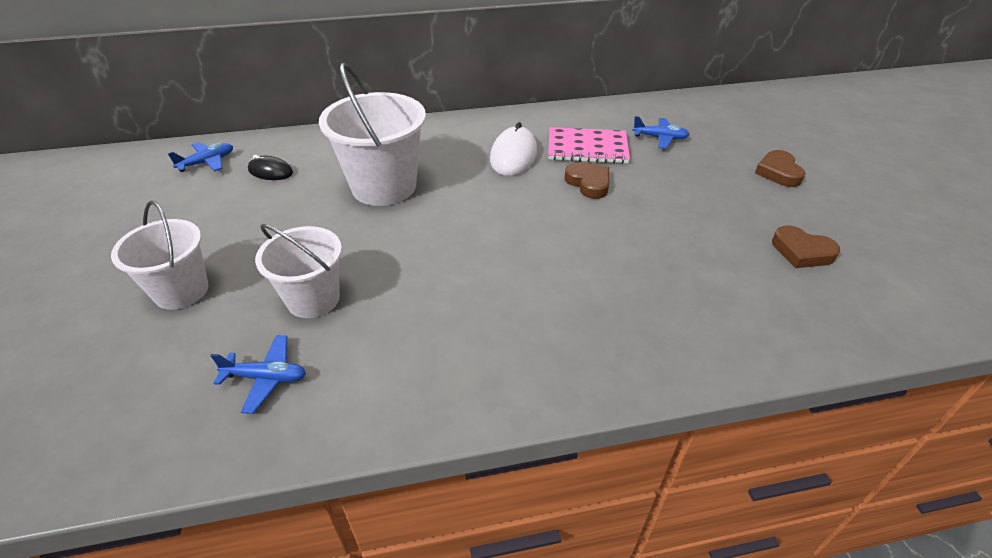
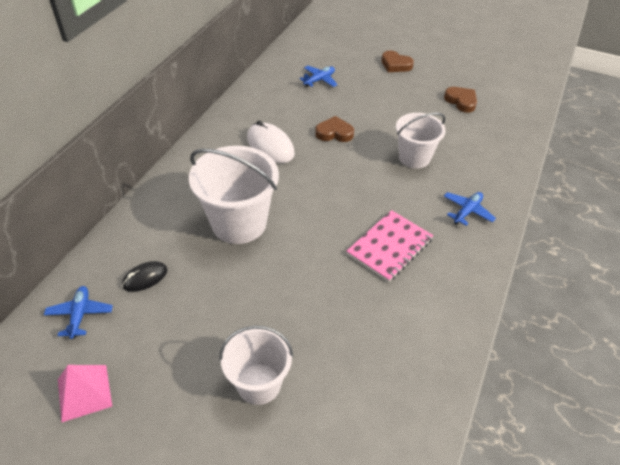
camera: 55 degrees left, 5 degrees up
blue plane [211,335,306,414] -> blue plane moved to [444,192,496,226]
white bucket [255,224,342,318] -> white bucket moved to [396,113,446,168]
pink notebook [548,127,630,164] -> pink notebook moved to [347,210,434,282]
brown heart [772,225,840,268] -> brown heart turned 105 degrees counterclockwise [444,87,477,113]
none -> pink pyramid [58,365,112,423]

